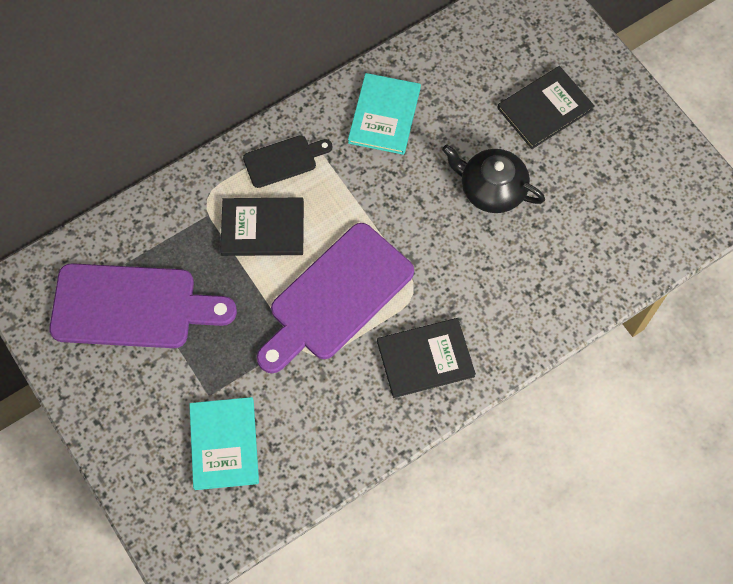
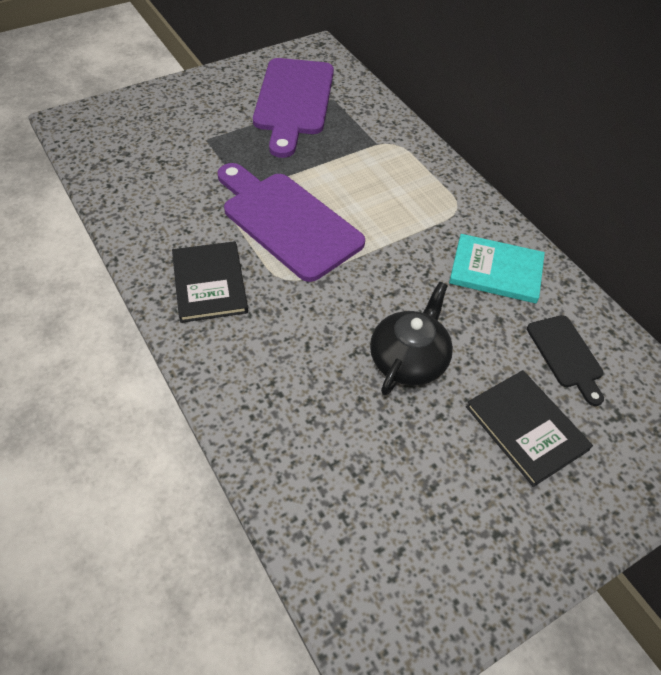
camera: 90 degrees right, 15 degrees down
turquoise book [189,397,259,490] -> none
black book [220,197,304,256] -> none
black cutting board [243,135,333,188] -> black cutting board moved to [527,315,604,406]

